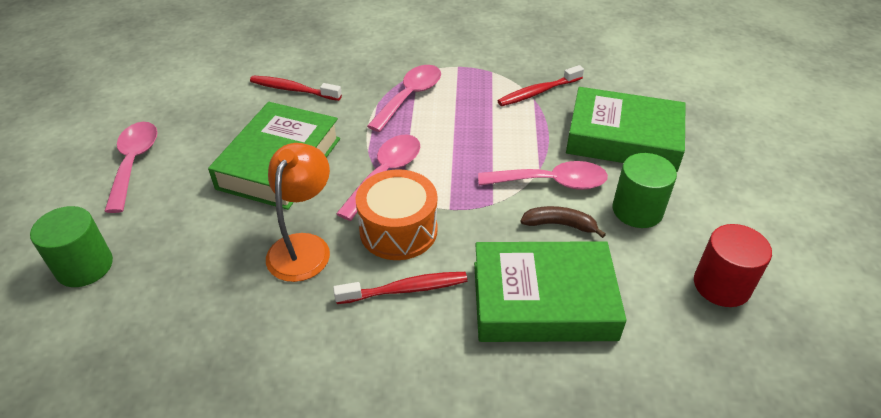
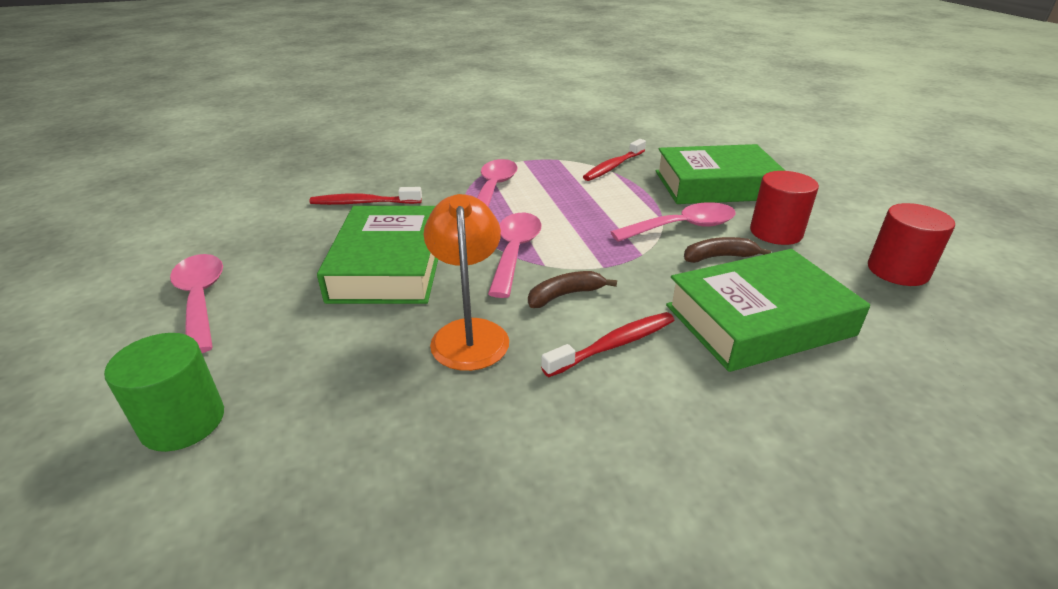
camera: 20 degrees left, 10 degrees down
orange drum [355,169,438,260] -> brown banana [528,271,617,308]
green cylinder [613,153,677,228] -> red cylinder [750,171,819,245]

